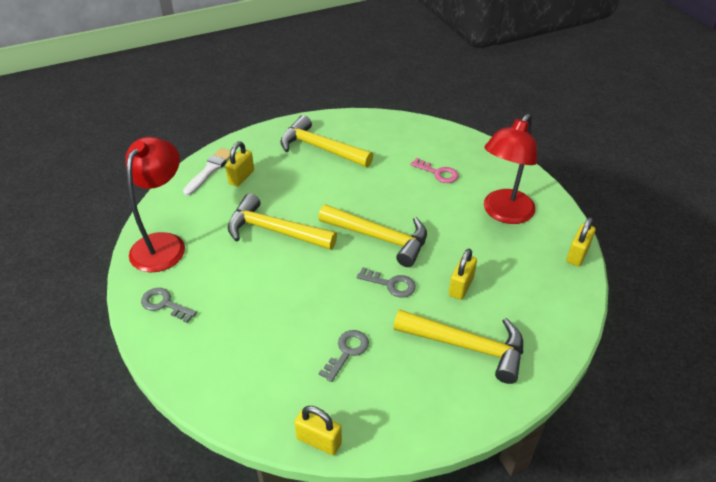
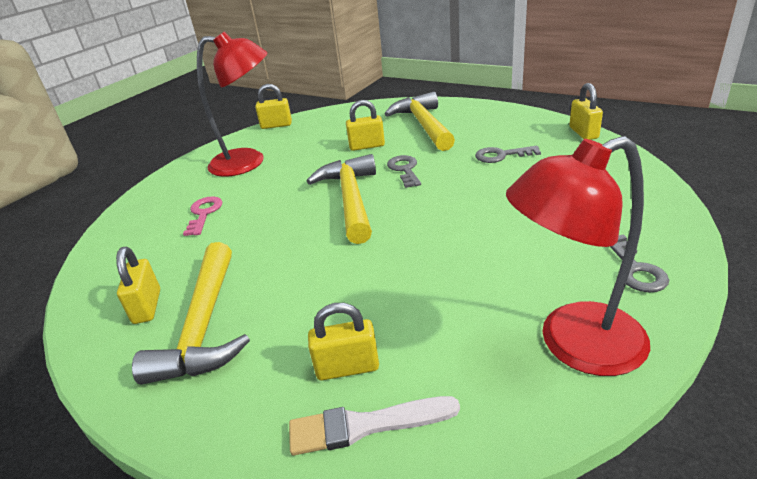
camera: 120 degrees left, 10 degrees down
yellow hammer [228,193,337,250] -> none
none -> yellow padlock [116,247,160,324]

